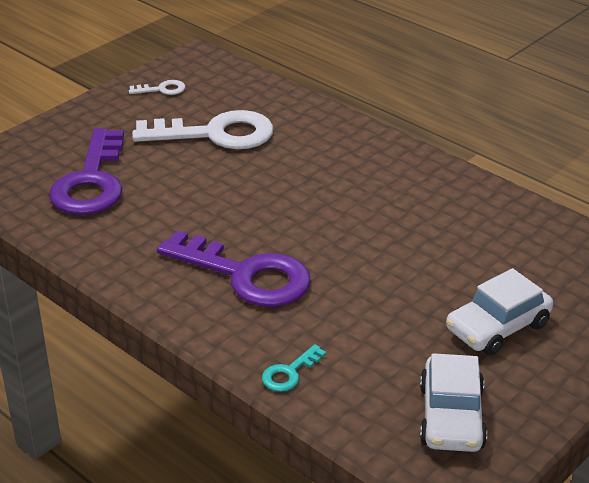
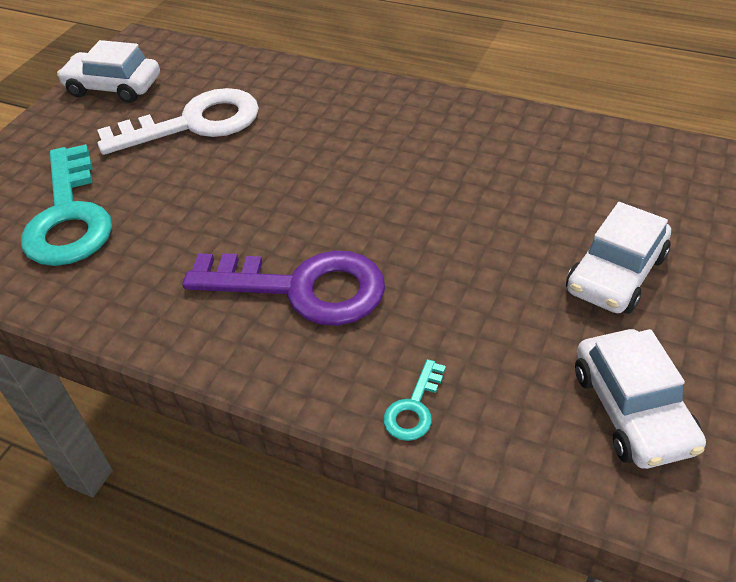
camera: 15 degrees left, 10 degrees up
purple key [49,128,124,215] -> turquoise key [21,144,112,266]
white key [129,80,185,95] -> white car [57,40,160,103]

